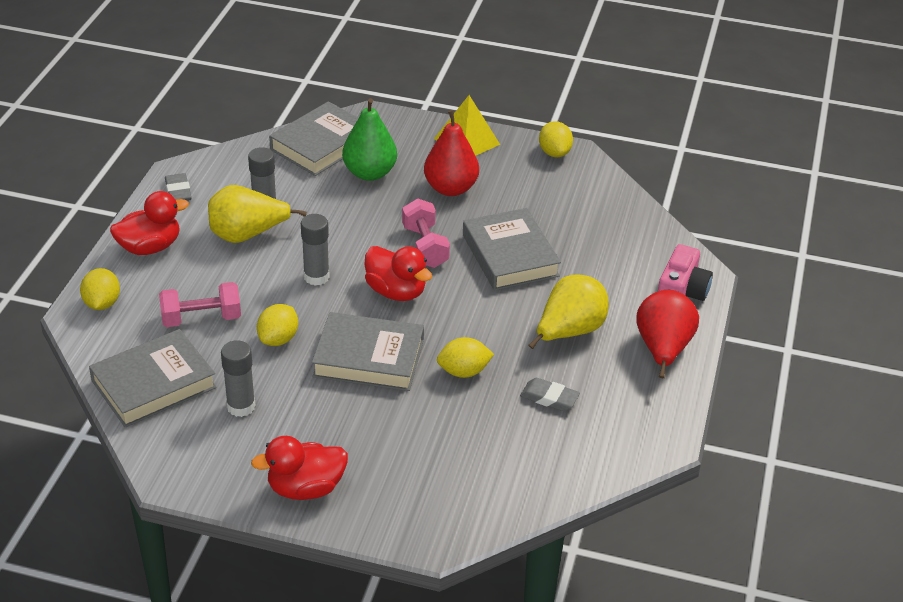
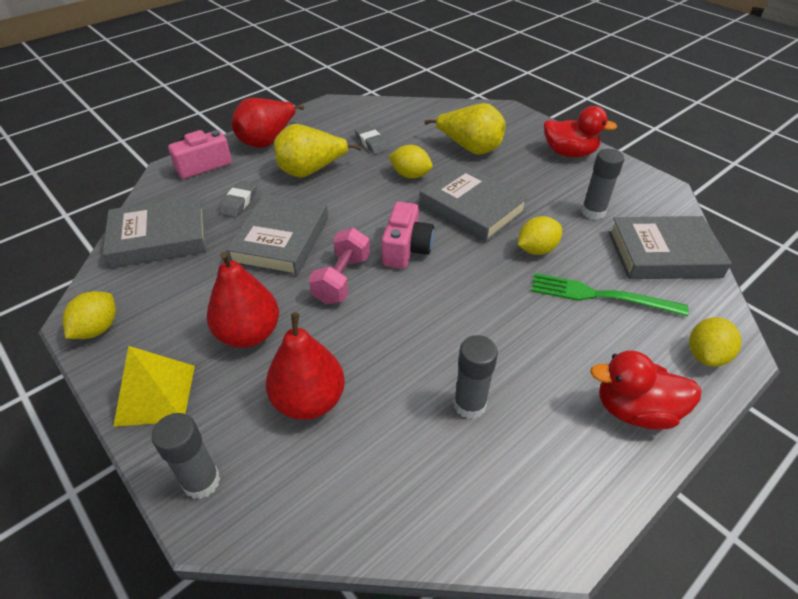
camera: 145 degrees left, 5 degrees up
pink dumbbell [159,282,241,327] -> green fork [531,273,689,316]
grey eraser [165,173,192,201] -> grey eraser moved to [219,181,257,218]
yellow pear [208,185,307,243] -> yellow pear moved to [424,103,505,155]
grey book [269,101,358,176] -> grey book moved to [103,196,207,268]
grey glue stick [301,214,330,286] -> grey glue stick moved to [151,413,220,499]
green pear [342,98,397,181] -> red pear [266,312,345,420]
red duck [365,246,432,301] -> pink camera [382,202,434,269]

